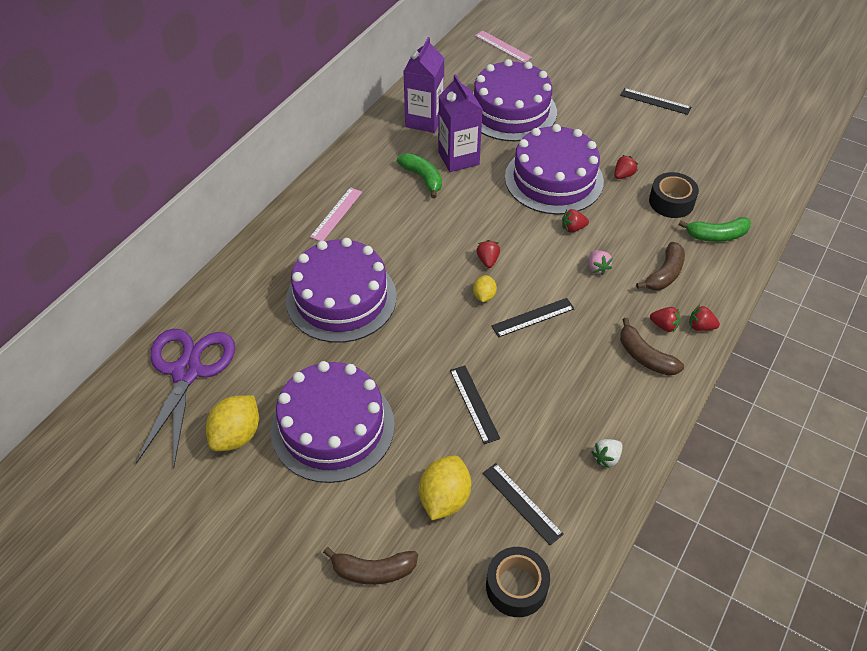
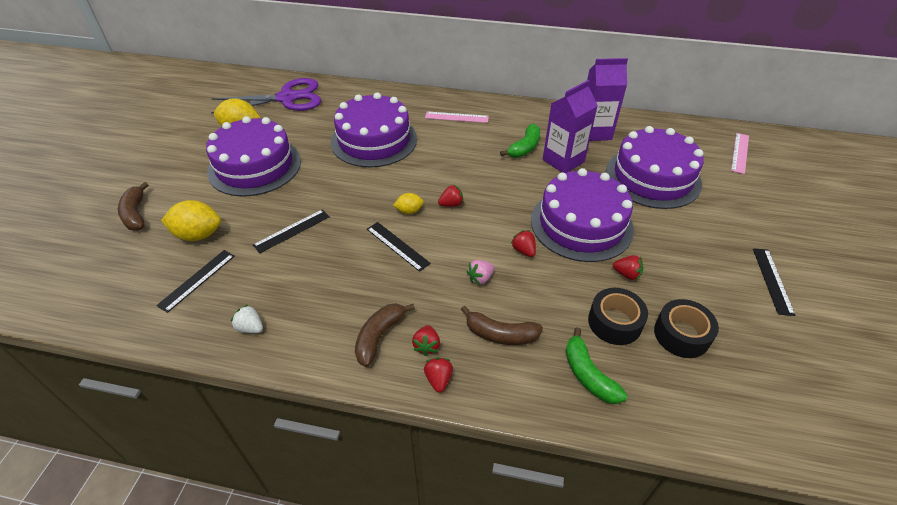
camera: 70 degrees right, 5 degrees down
black tape [486,547,550,617] -> black tape moved to [654,299,719,358]

